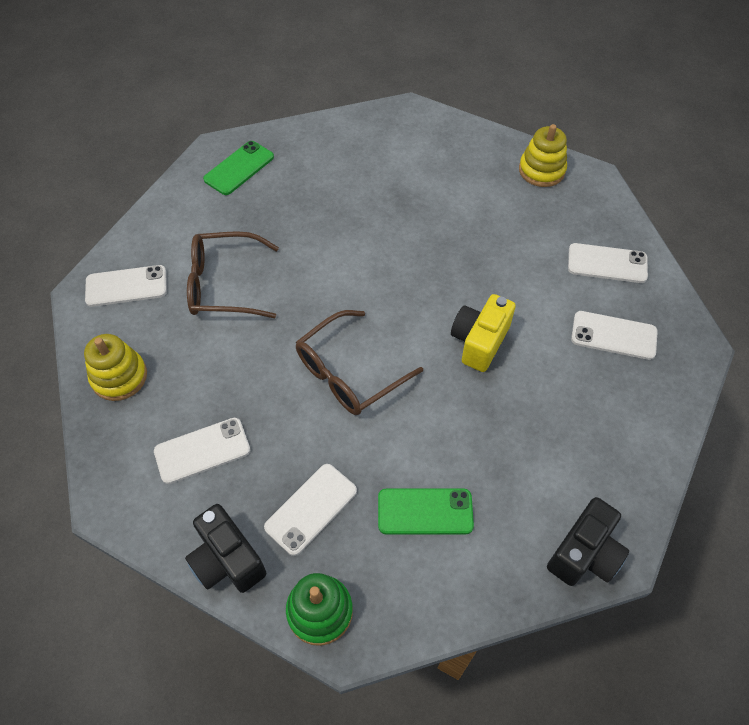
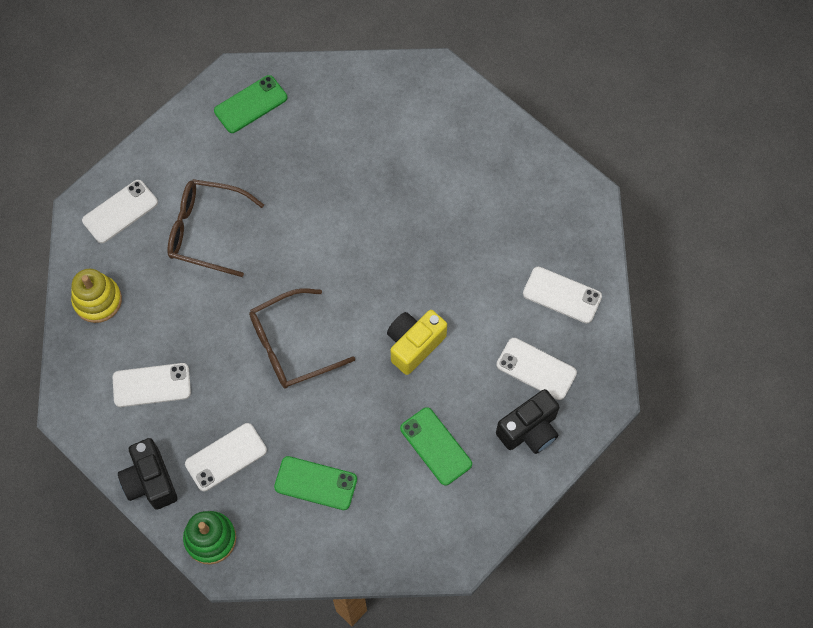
camera: 15 degrees right, 10 degrees up
white phone [85,265,167,307] -> white phone turned 45 degrees counterclockwise [82,180,158,243]
yellow stacking toy [519,124,567,187] -> none
black camera [547,497,629,586] -> black camera moved to [496,389,560,454]
none -> green phone [400,407,472,485]

